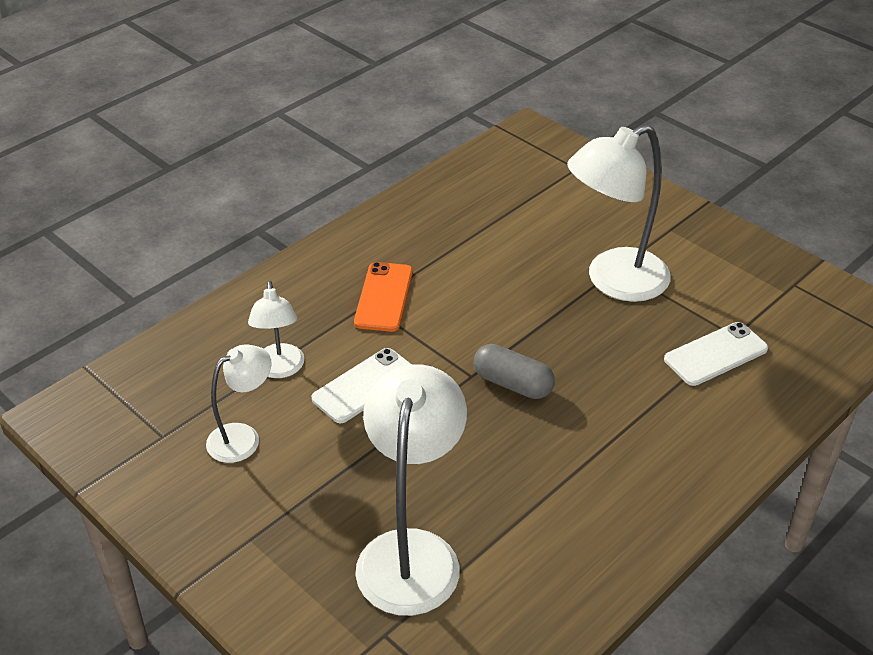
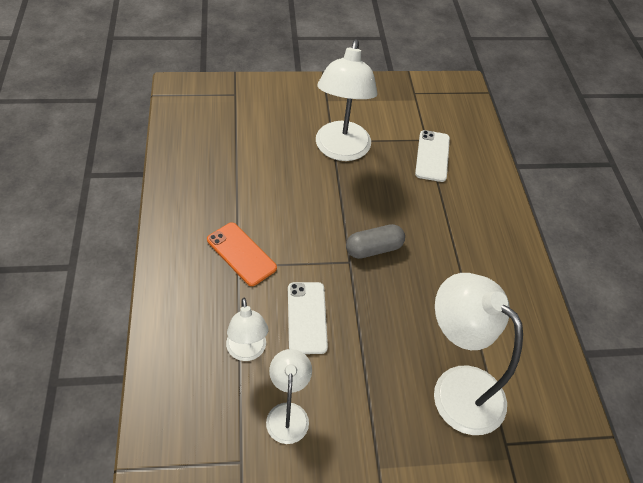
camera: 55 degrees left, 10 degrees up
white lamp [248,281,304,378] -> white lamp turned 45 degrees clockwise [226,298,269,361]

